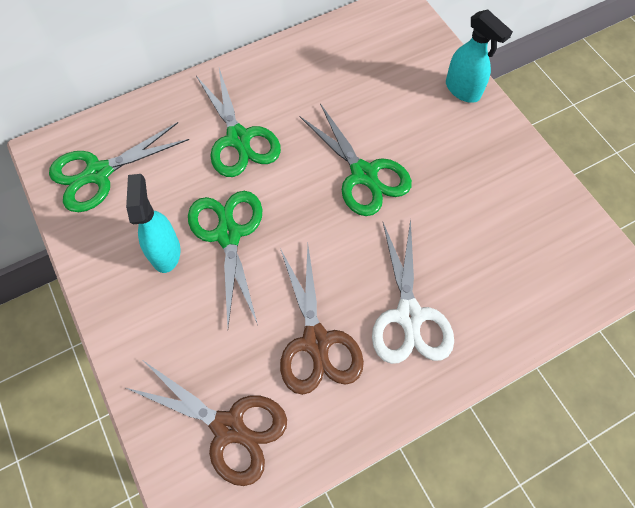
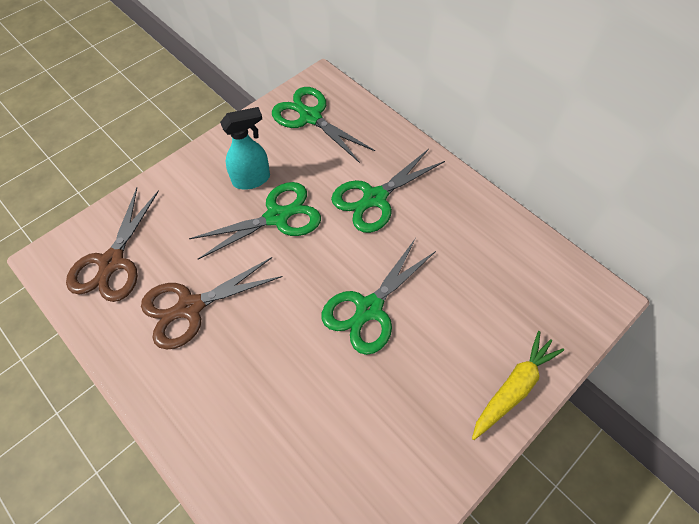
camera: 75 degrees right, 5 degrees down
white scissors [372,219,454,364] -> none
turquoise spray bottle [446,9,513,103] -> yellow carrot [472,331,564,440]

